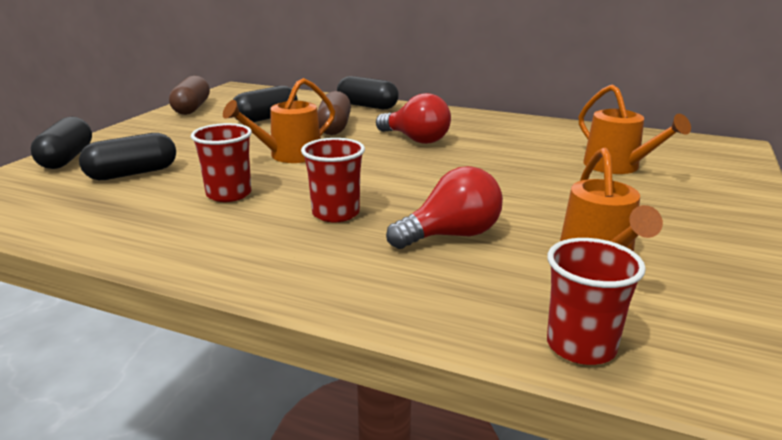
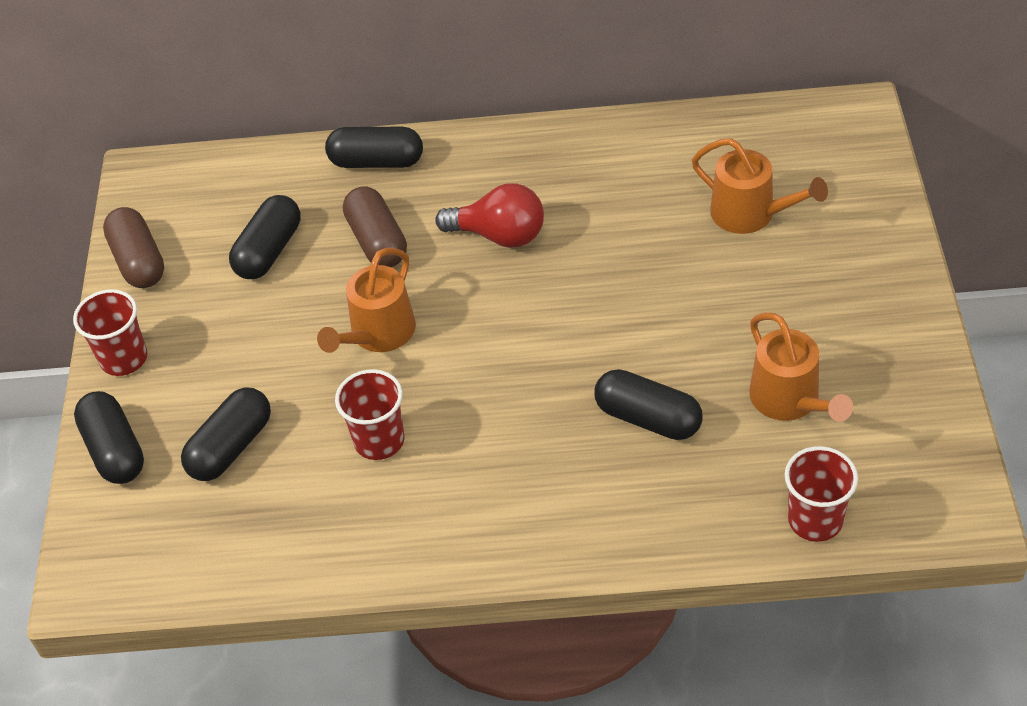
camera: 20 degrees left, 25 degrees up
red cup [301,138,365,222] -> red cup moved to [73,289,147,376]
red light bulb [386,166,503,249] -> black capsule [595,369,703,440]

